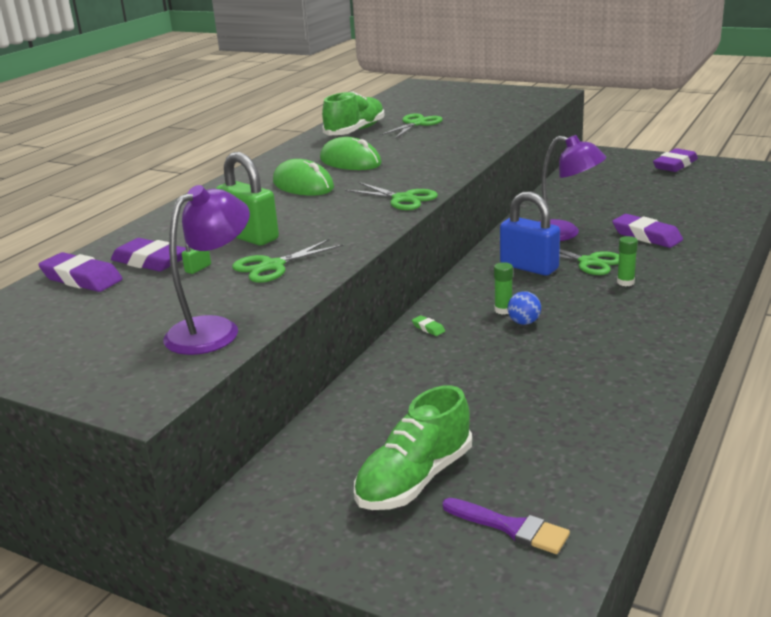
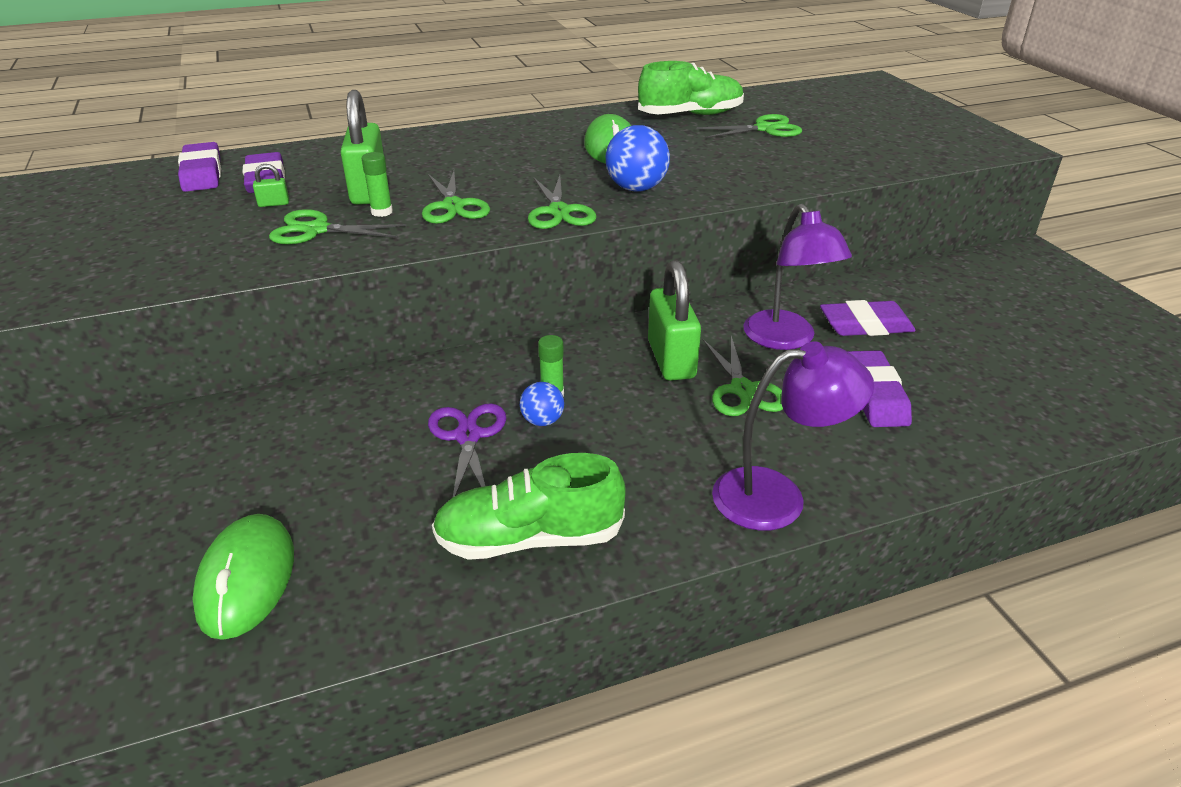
camera: 40 degrees right, 10 degrees up
purple lamp [163,185,250,355] -> purple lamp moved to [712,341,874,531]
green mouse [273,159,334,195] -> green mouse moved to [193,514,294,640]
green shoe [354,385,472,510] -> green shoe moved to [432,453,626,560]
green eraser [412,315,445,336] -> none
purple brush [442,498,570,554] -> none
blue padlock [500,192,560,276] -> green padlock [648,260,701,381]
green glue stick [617,236,638,286] -> green glue stick moved to [362,152,393,217]
purple eraser [653,148,698,172] -> purple eraser moved to [820,300,916,336]
none -> green scissors [422,171,490,224]
none -> purple scissors [428,403,506,497]
none -> blue ball [606,125,670,192]

